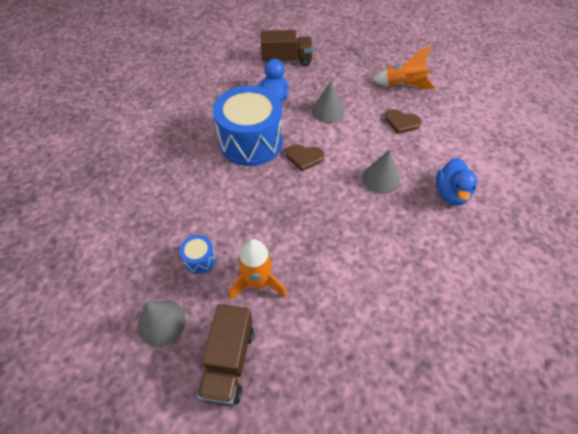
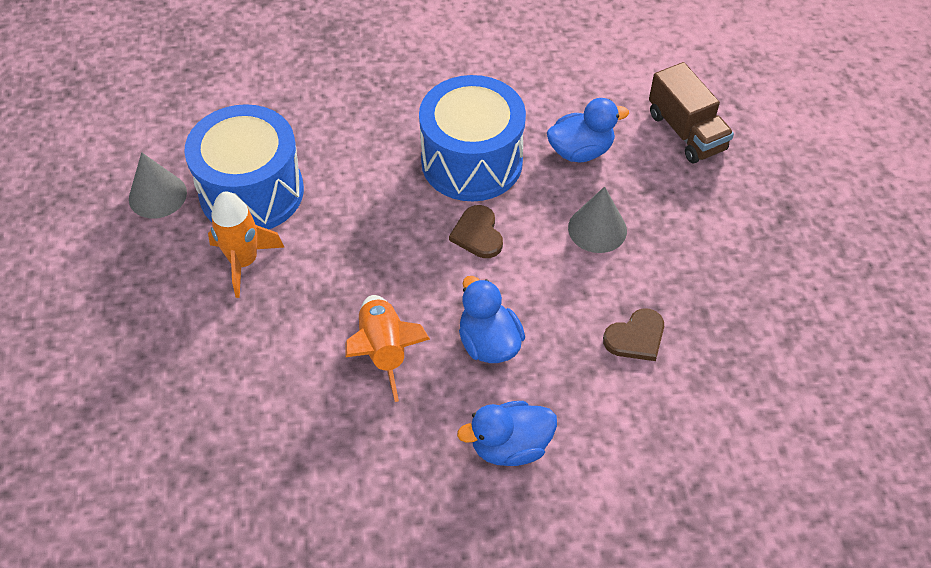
camera: 65 degrees right, 0 degrees up
blue drum [179,235,216,274] -> blue drum [184,104,304,229], size x2.46
brown truck [197,304,254,406] -> none
grey cone [362,149,400,194] -> blue duck [459,276,525,363]
orange rocket [373,46,436,89] -> orange rocket moved to [345,295,430,402]
brown heart [385,109,422,134] -> brown heart turned 120 degrees counterclockwise [603,308,664,361]

